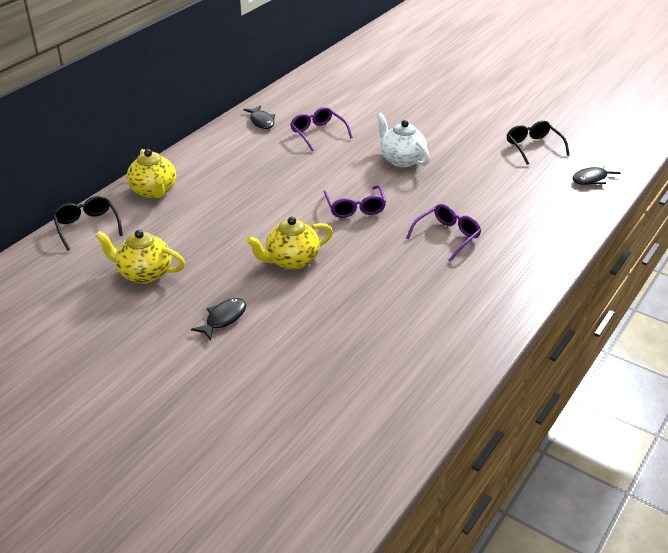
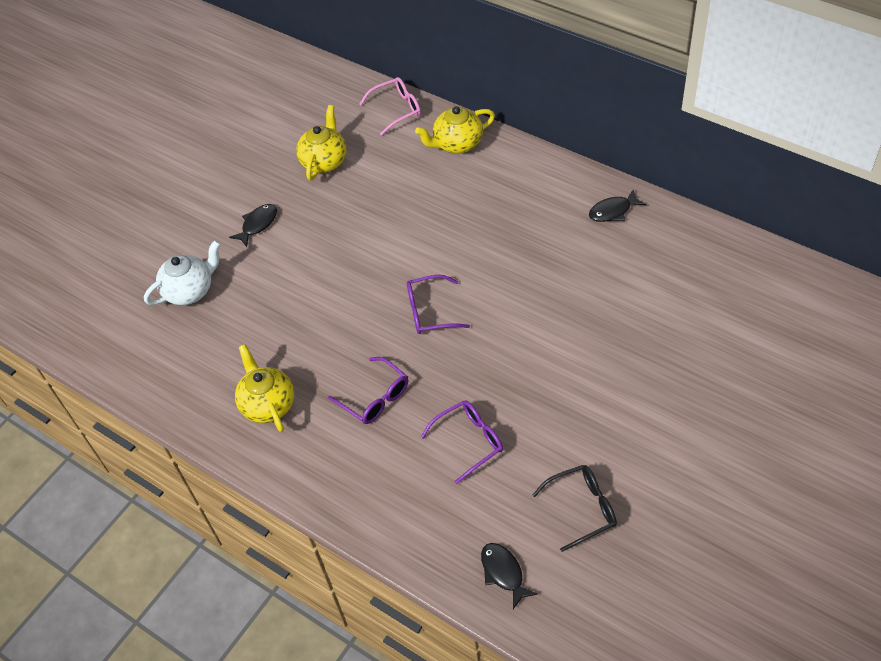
camera: 95 degrees right, 15 degrees up
black glasses [53,196,123,250] -> pink glasses [359,77,421,136]
black fish [191,298,246,341] -> black fish turned 90 degrees counterclockwise [229,204,277,247]
yellow teapot [246,217,333,270] -> yellow teapot moved to [235,344,294,432]
purple glasses [290,107,353,151] -> purple glasses moved to [420,401,503,484]
white teapot [377,113,430,167] -> white teapot moved to [144,240,220,305]

